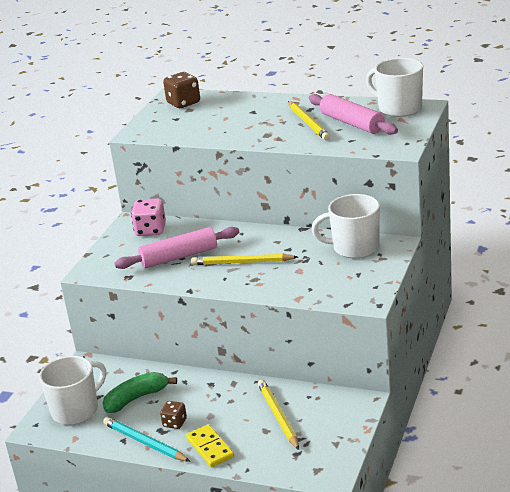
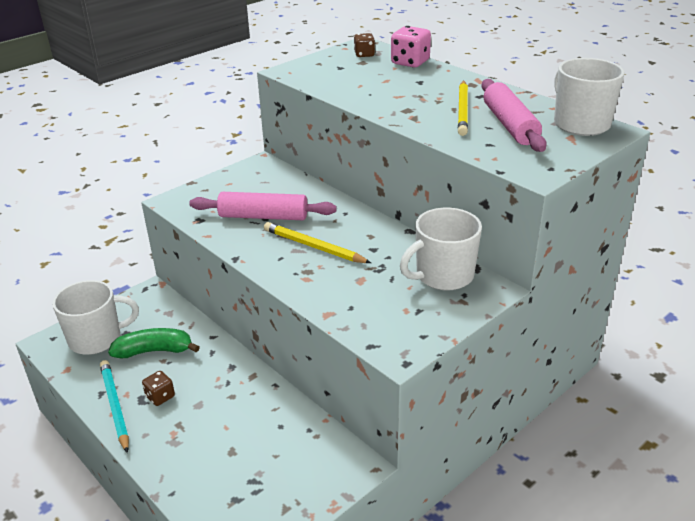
camera: 25 degrees right, 5 degrees up
pink dice [131,198,166,236] -> pink dice moved to [391,26,431,68]
brown dice [163,72,200,108] -> brown dice [354,33,375,57], size x0.62
yellow domino [186,424,234,467] -> none
yellow pencil [258,380,299,450] -> none
white mug [311,194,380,258] -> white mug turned 60 degrees counterclockwise [400,208,482,290]

